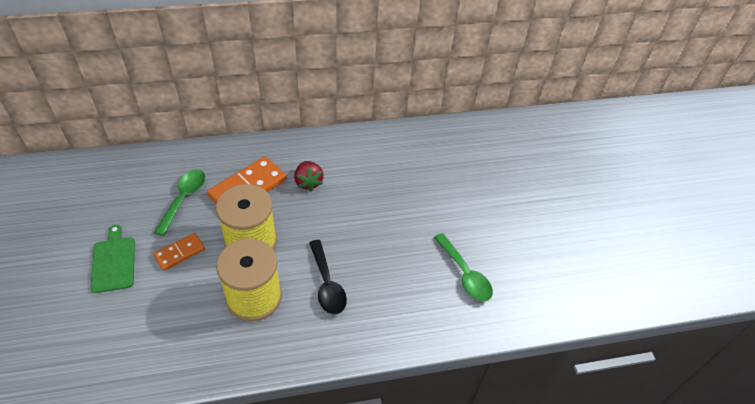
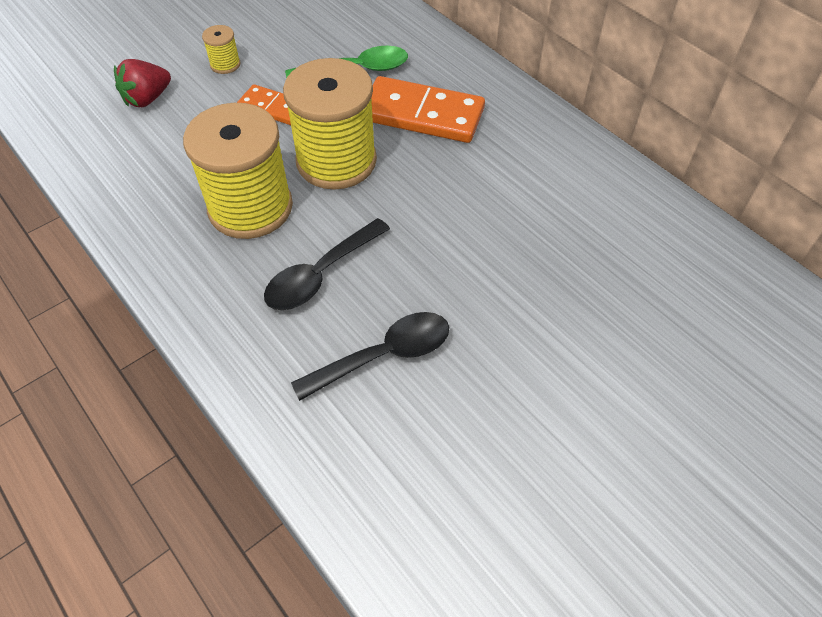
camera: 65 degrees right, 5 degrees up
green cutting board [90,225,135,293] -> yellow spool [202,25,241,74]
red strawberry [294,161,324,191] -> red strawberry moved to [114,59,171,107]
green spoon [434,233,493,301] -> none
none -> black spoon [291,312,449,401]

